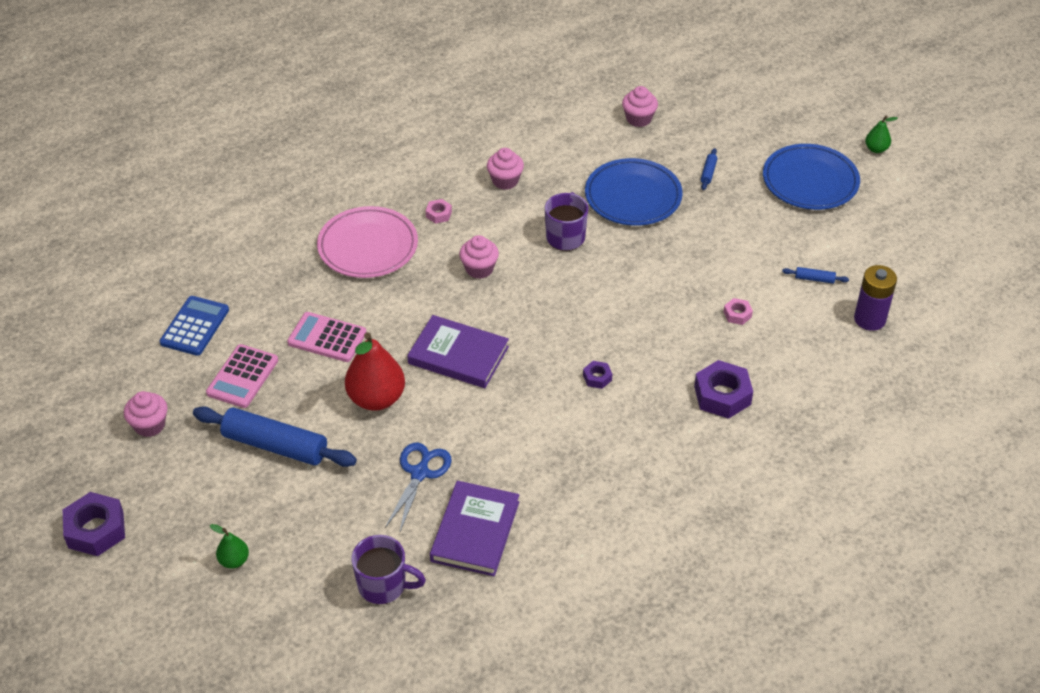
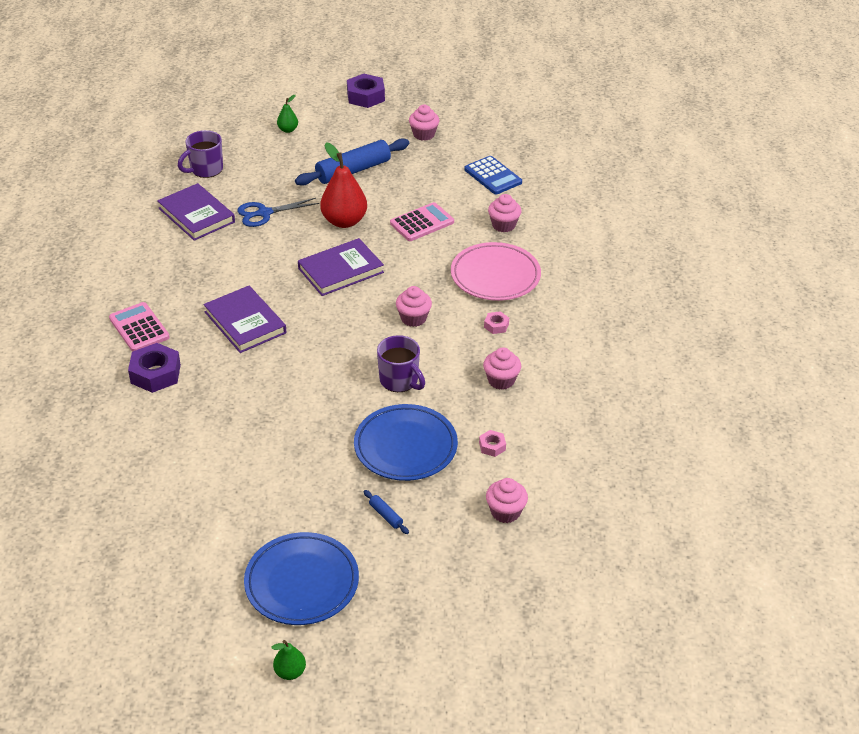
camera: 125 degrees right, 5 degrees down
pink calculator [206,344,278,408] -> pink calculator moved to [109,302,170,352]
blue scissors [385,443,452,531] -> blue scissors turned 105 degrees clockwise [237,198,319,227]
purple nut [583,361,612,389] -> purple book [204,286,286,353]
pink nut [724,298,753,325] -> pink nut moved to [479,430,506,457]
blue rolling pin [782,267,849,284] -> none
purple battery [854,265,897,331] -> none
none -> pink cupcake [488,194,521,232]

